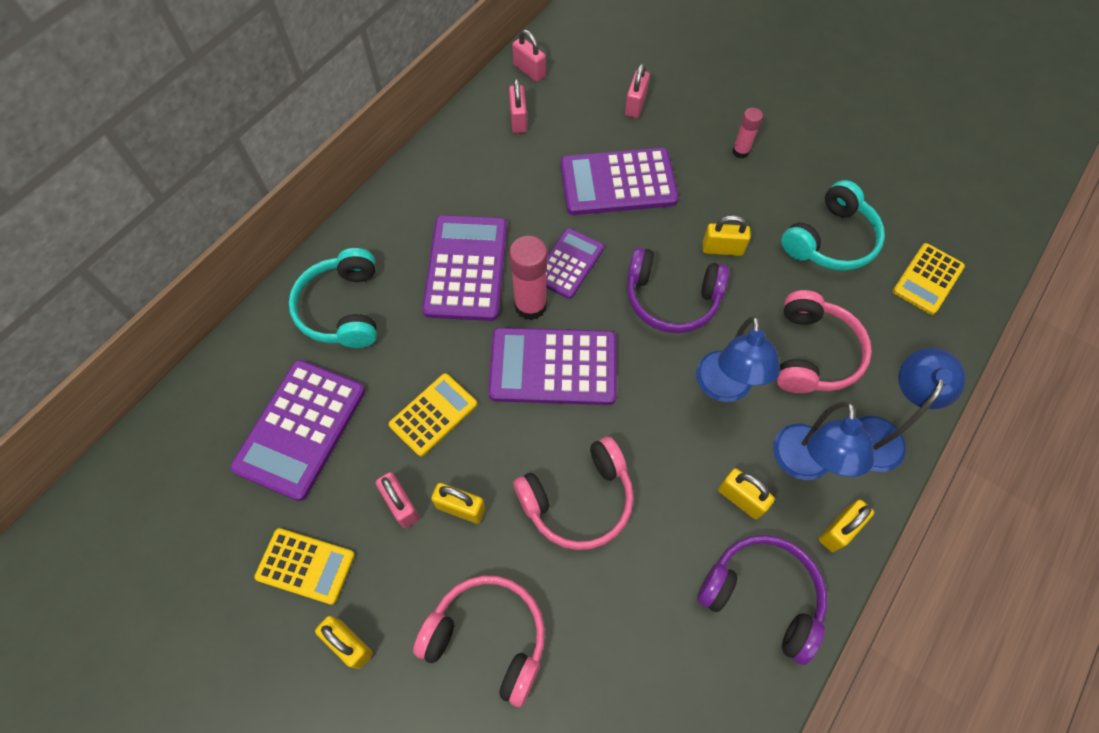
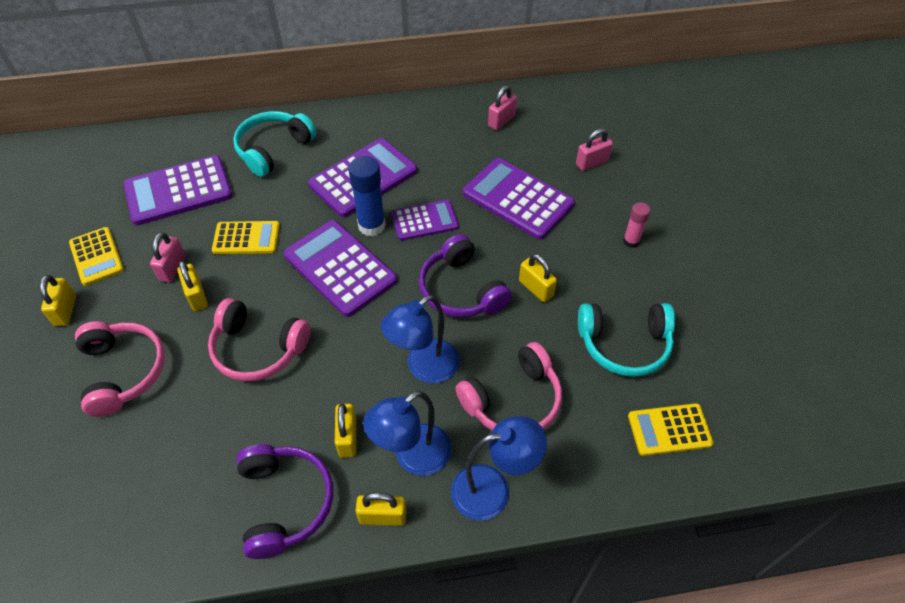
camera: 45 degrees right, 10 degrees down
pink glue stick [509,236,547,320] -> blue glue stick [348,156,386,236]
pink padlock [512,30,546,82] -> none

